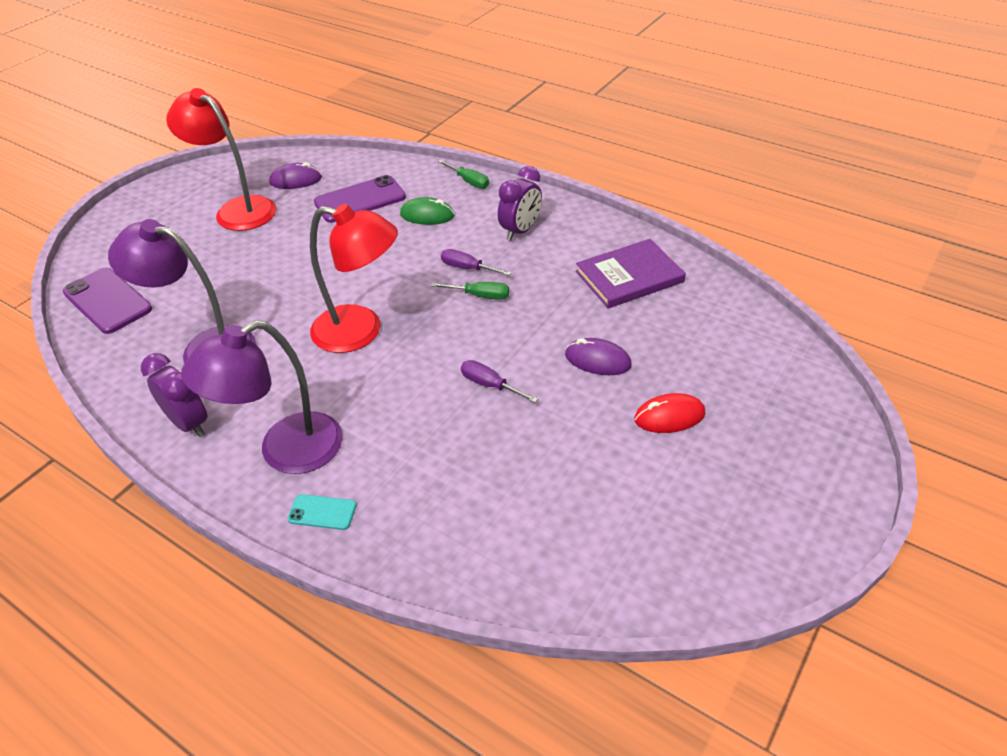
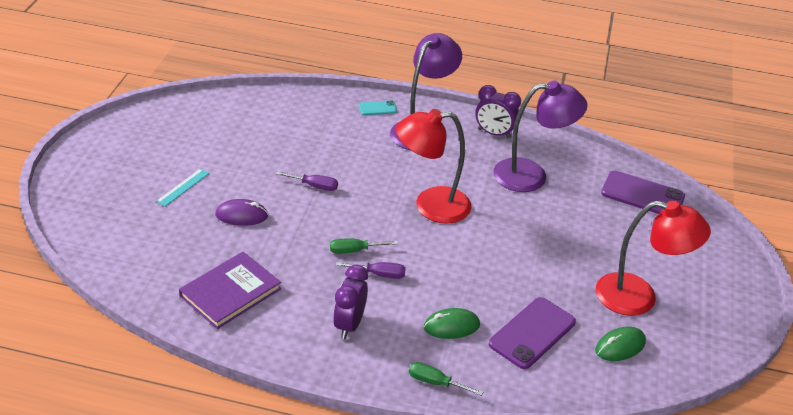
camera: 155 degrees right, 5 degrees down
purple mouse [269,162,322,189] -> green mouse [596,327,646,361]
red mouse [634,393,706,433] -> turquoise ruler [156,168,209,206]

